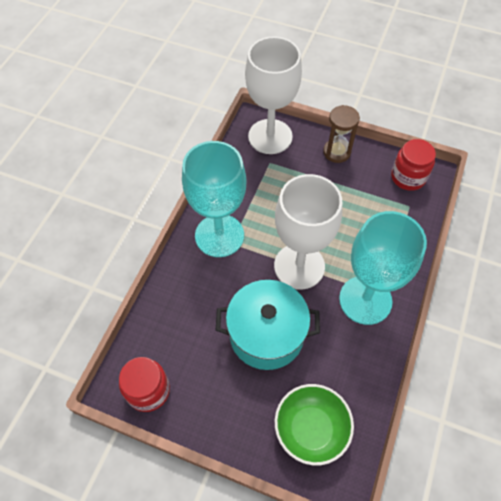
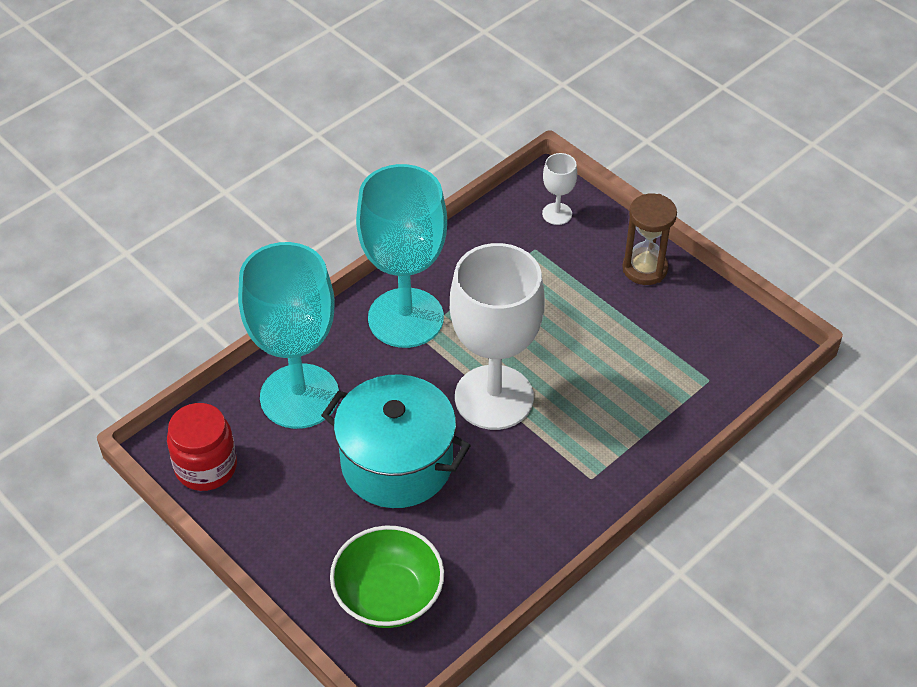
camera: 25 degrees right, 10 degrees down
white goblet [245,36,302,154] -> white goblet [542,153,577,225], size x0.42
turquoise goblet [339,211,427,325] -> turquoise goblet moved to [238,242,339,429]
red jar [391,139,436,191] -> none

